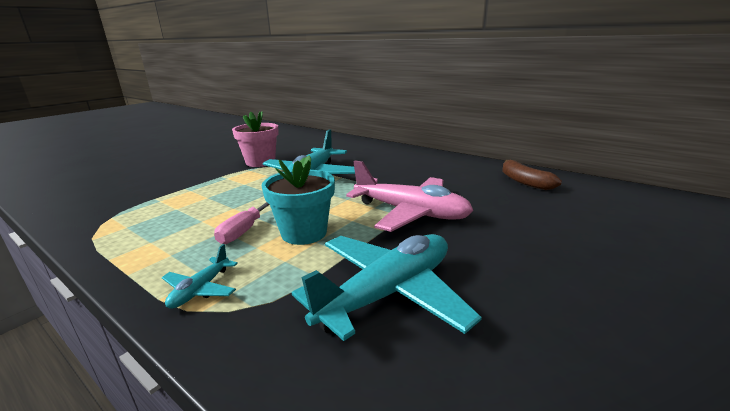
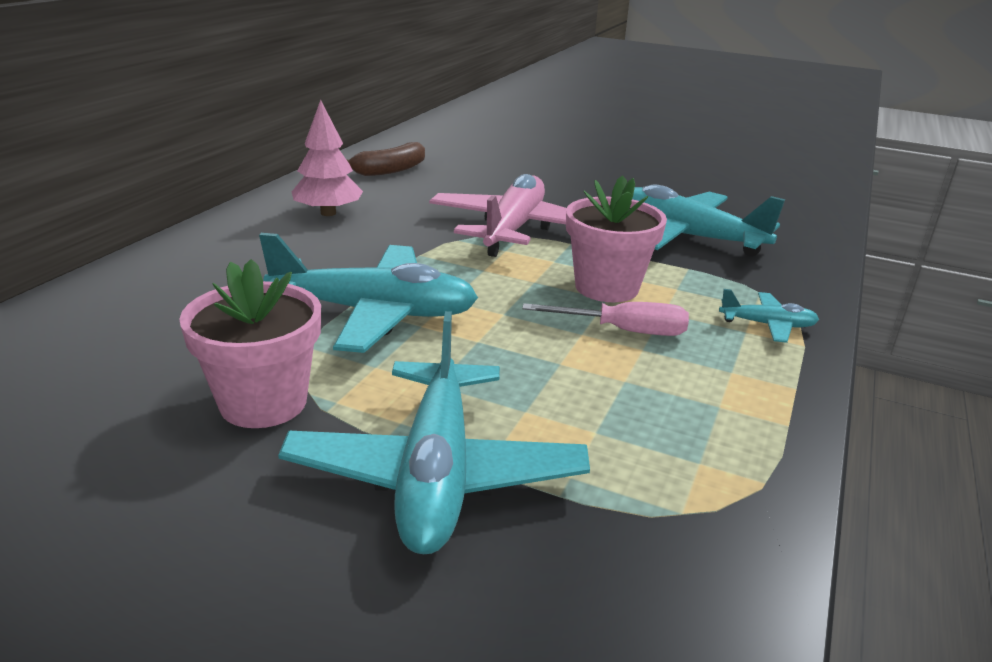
camera: 105 degrees left, 5 degrees up
turquoise flower pot [262,155,335,245] -> pink flower pot [566,175,667,302]
none -> turquoise plane [278,311,590,554]
none -> pink tree [292,100,363,216]

